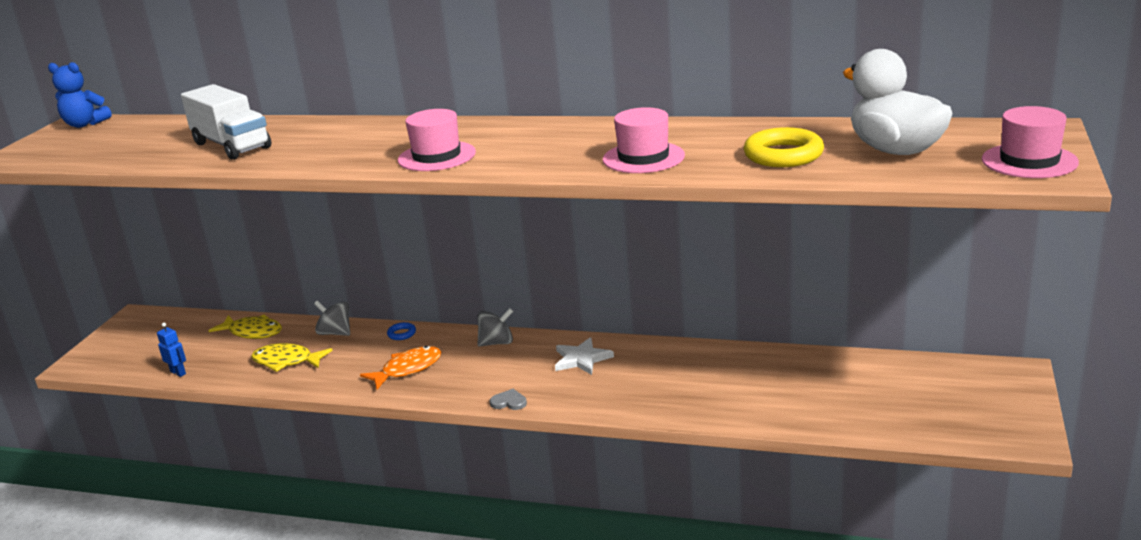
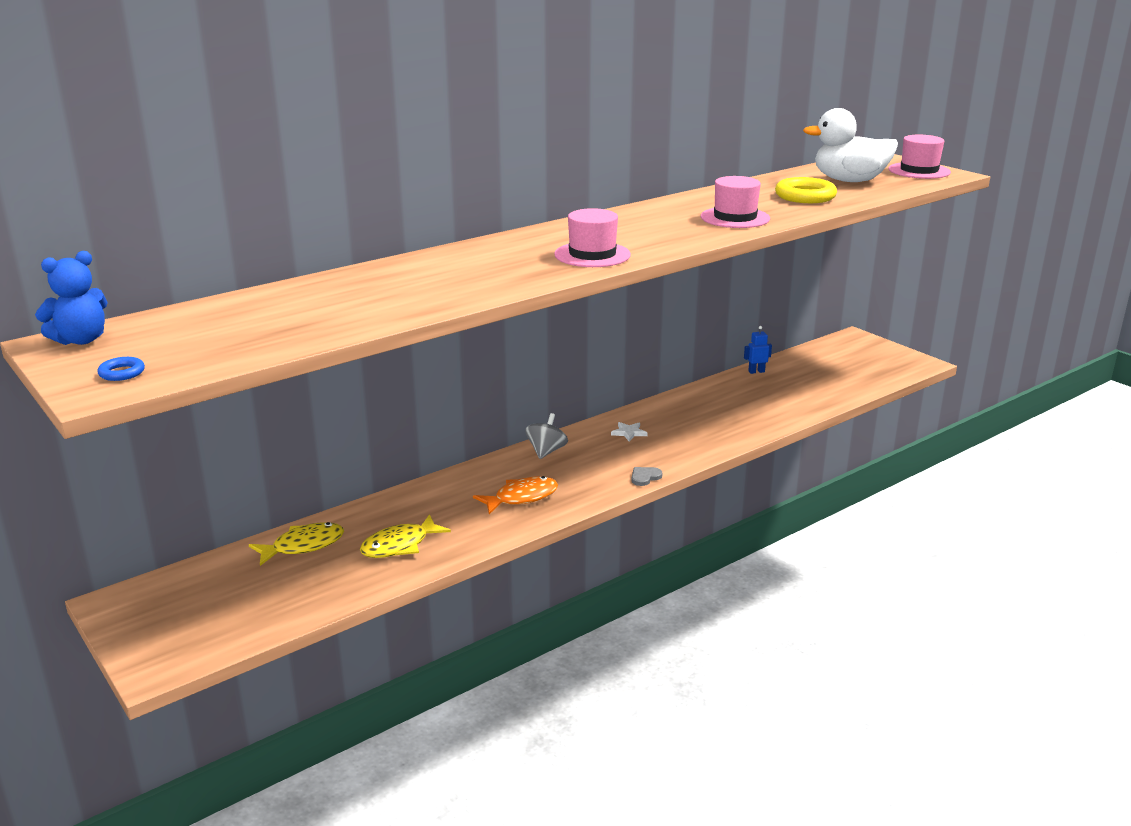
camera: 55 degrees left, 0 degrees up
blue robot [157,323,186,377] -> blue robot moved to [744,326,772,374]
white truck [181,84,271,160] -> none
grey spinning top [314,300,350,336] -> none
orange fish [360,346,441,389] -> orange fish turned 60 degrees clockwise [473,476,558,514]
blue ring [387,322,416,340] -> blue ring moved to [97,357,145,381]
white star [555,337,614,375] -> white star [611,422,648,442], size x0.65

